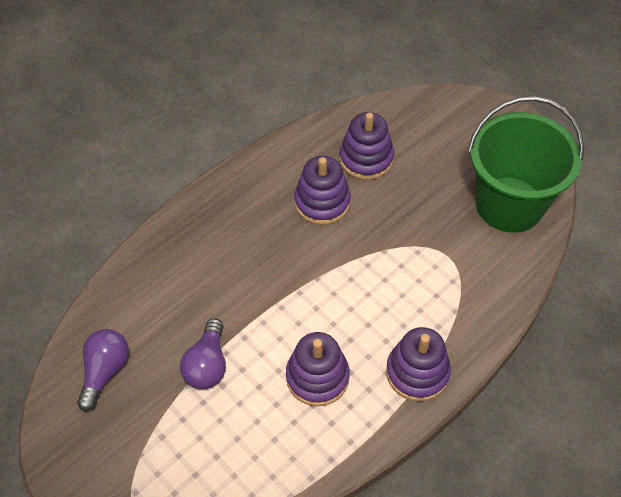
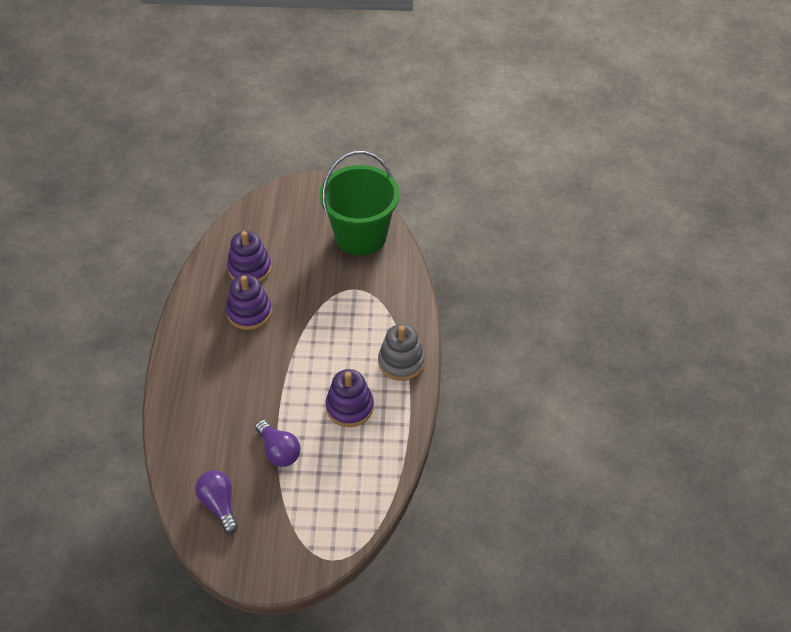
camera: 45 degrees left, 5 degrees down
purple stacking toy [386,327,451,402] -> grey stacking toy [378,324,425,381]

